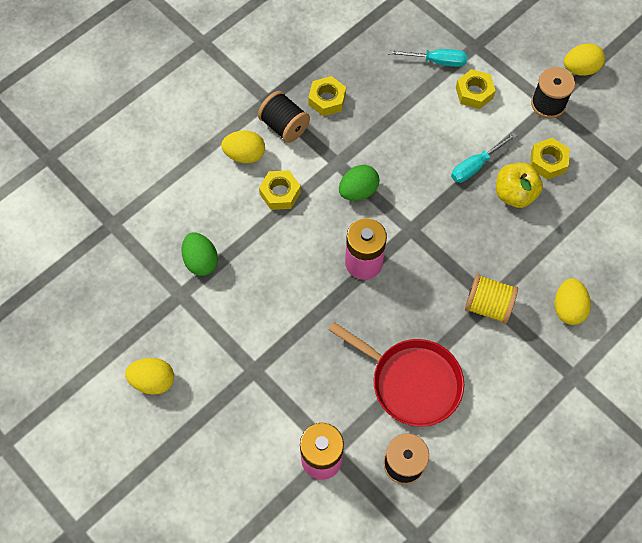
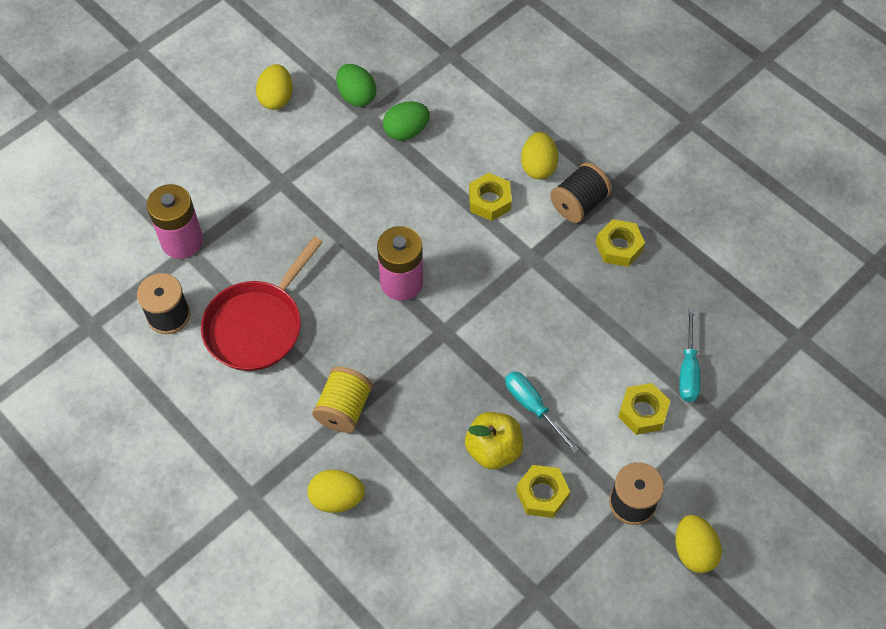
camera: 90 degrees right, 5 degrees down
green egg [339,165,380,201] -> green egg moved to [336,64,376,107]

